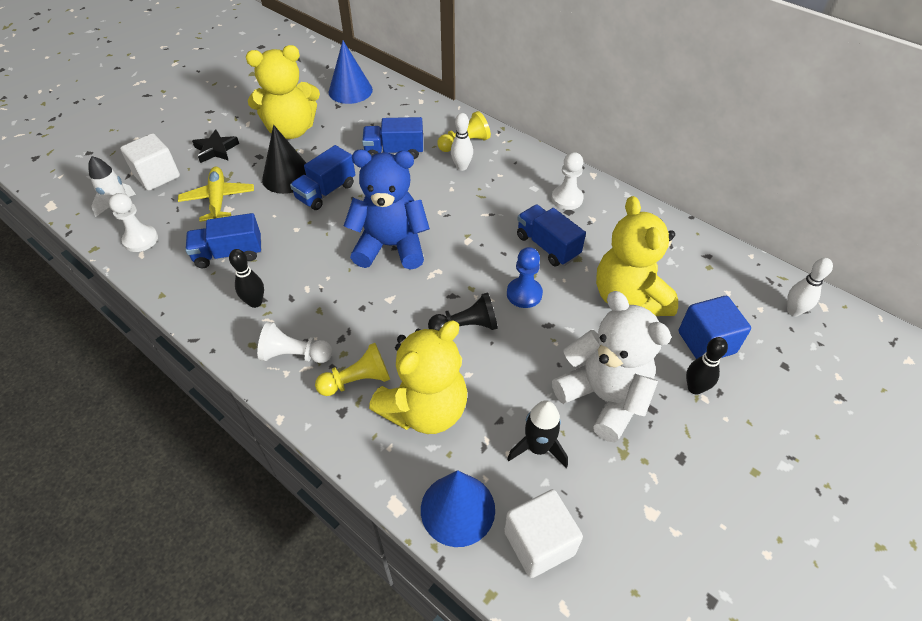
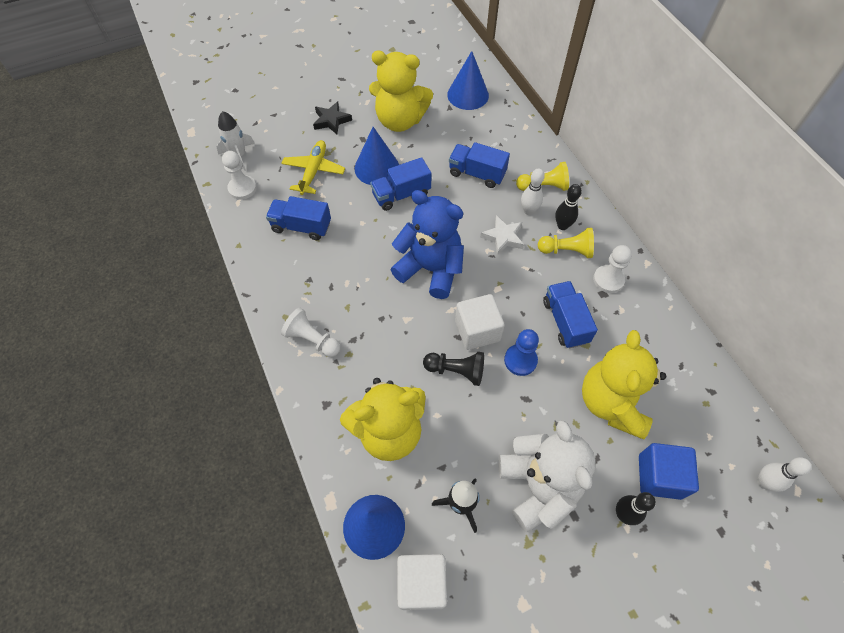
camera: 25 degrees right, 10 degrees up
white cube [120,133,180,191] -> white cube moved to [455,294,505,350]
black bowling pin [229,249,264,308] -> black bowling pin moved to [555,184,582,230]
black cone [262,125,306,194] -> blue cone [355,127,399,185]
yellow pawn [315,343,390,396] -> yellow pawn moved to [538,228,594,258]
none -> white star [480,215,524,256]

